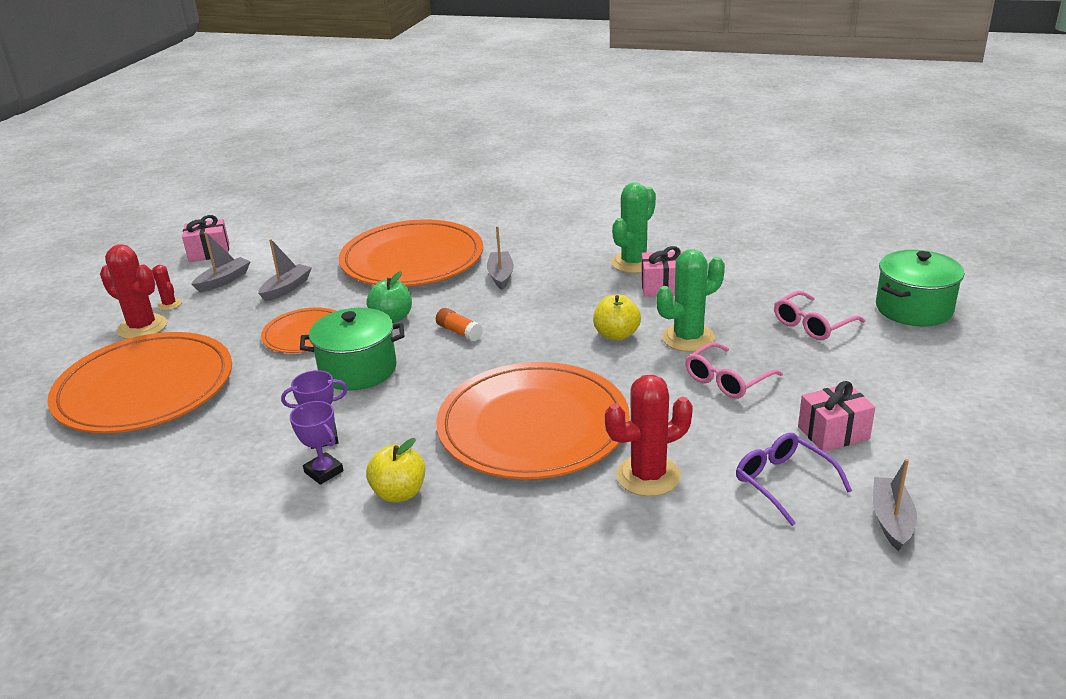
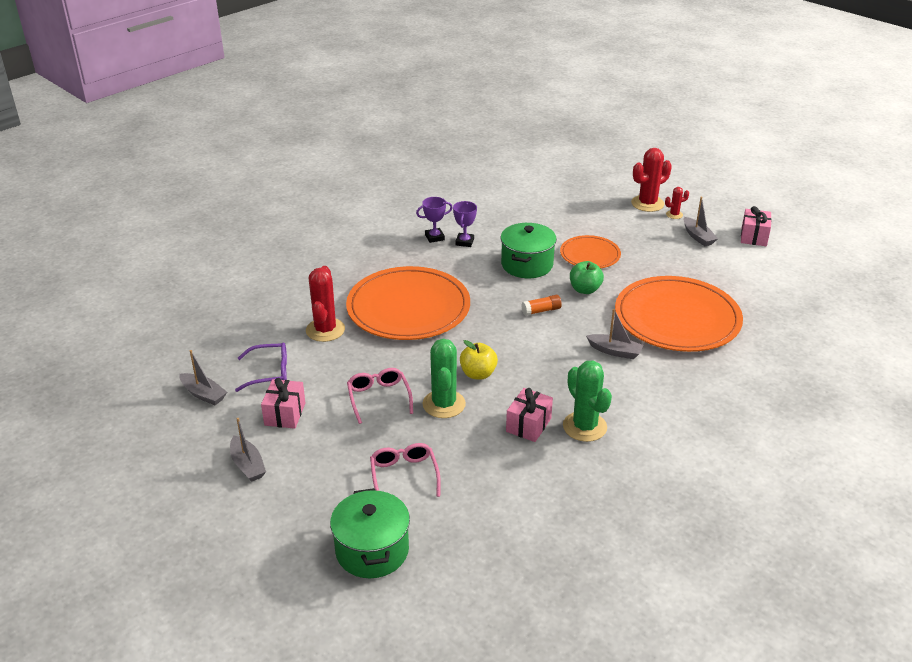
camera: 115 degrees right, 5 degrees up
orange plate [47,332,232,433] -> none
grey boat [258,239,312,301] -> grey boat moved to [230,418,266,482]
yellow apple [366,438,425,502] -> none

